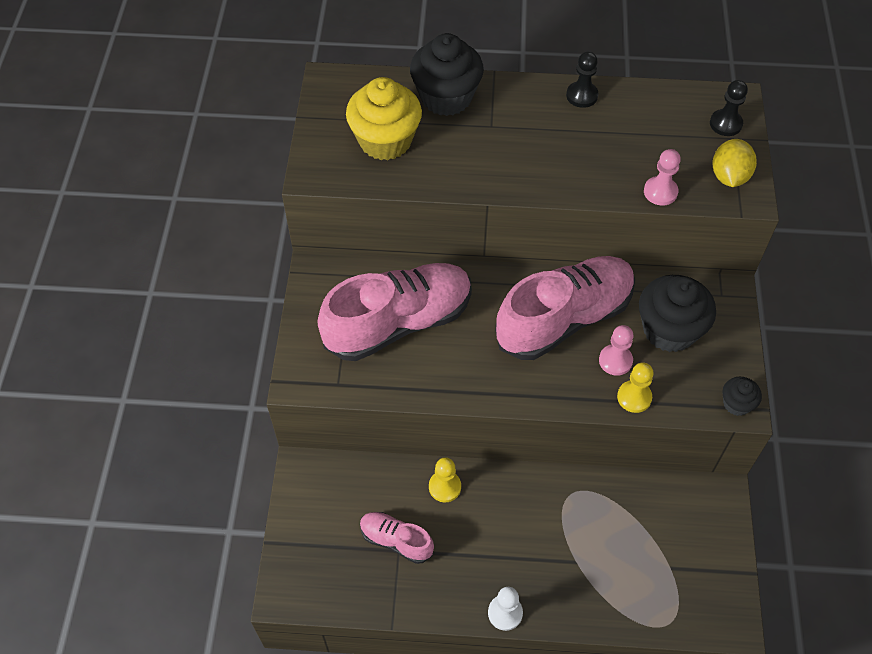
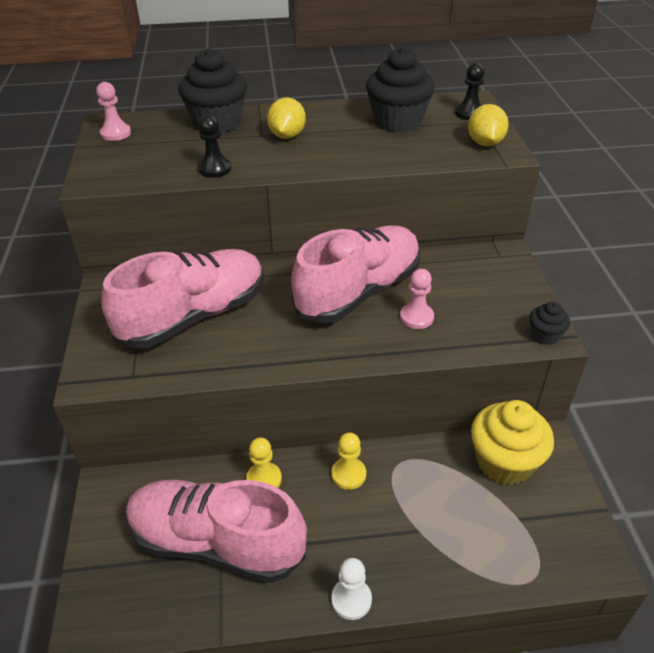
camera: 10 degrees left, 15 degrees down
yellow cupcake [346,77,422,160] -> yellow cupcake moved to [471,400,554,485]
pink shoe [360,512,434,564] -> pink shoe [126,480,307,583], size x2.04
black pawn [566,52,599,108] -> black pawn moved to [198,115,231,178]
yellow pawn [617,362,654,413] -> yellow pawn moved to [331,433,366,490]
black cupcake [639,275,716,352] -> black cupcake moved to [366,47,435,132]
pink pawn [644,149,681,206] -> pink pawn moved to [96,82,131,141]
none -> yellow lemon [267,97,306,139]

